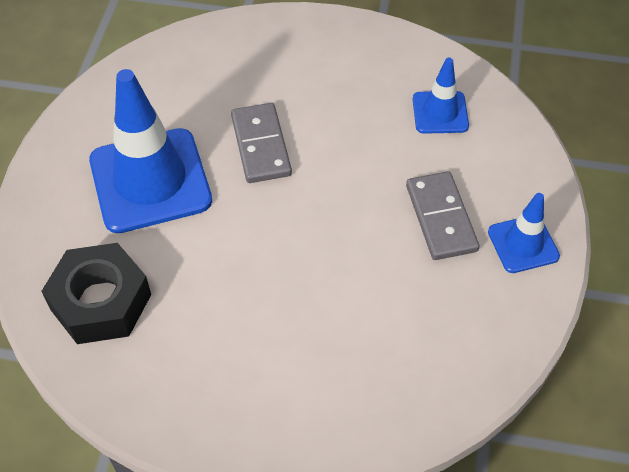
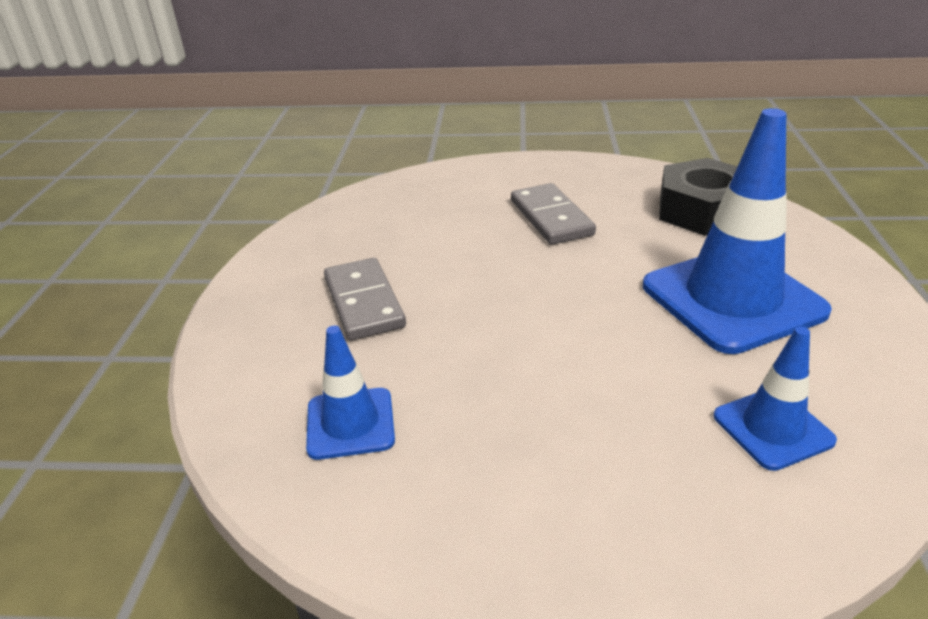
camera: 175 degrees right, 20 degrees down
grey domino [231,103,292,183] -> grey domino moved to [511,183,596,245]
blue traffic cone [488,193,560,273] -> blue traffic cone moved to [714,327,837,471]

